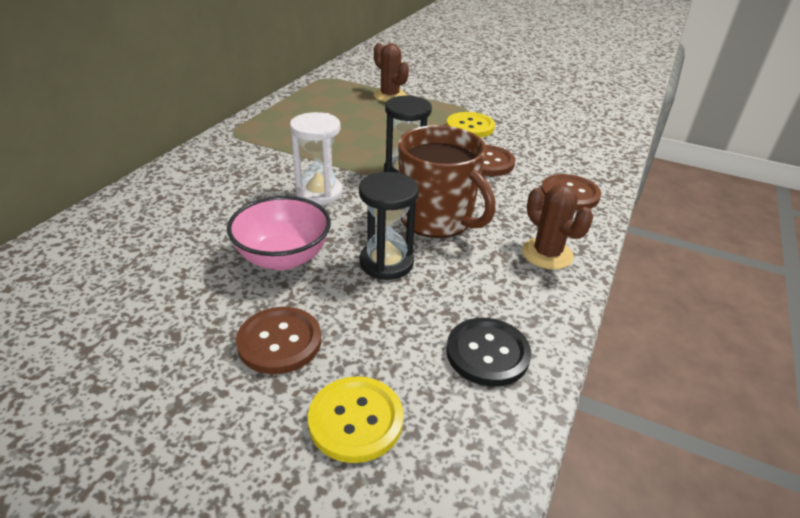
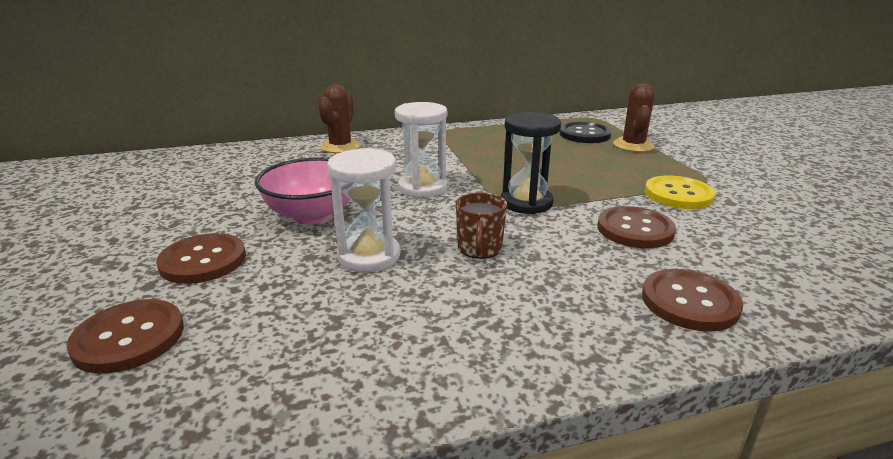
camera: 50 degrees right, 10 degrees down
yellow button [308,376,404,463] -> brown button [67,299,184,374]
black hourglass [359,172,419,280] -> white hourglass [327,148,400,272]
brown mug [398,125,495,238] -> brown mug [456,192,507,259], size x0.49
black button [446,318,531,387] -> black button moved to [560,122,611,143]
brown cactus [522,184,593,270] -> brown cactus moved to [318,84,361,153]

